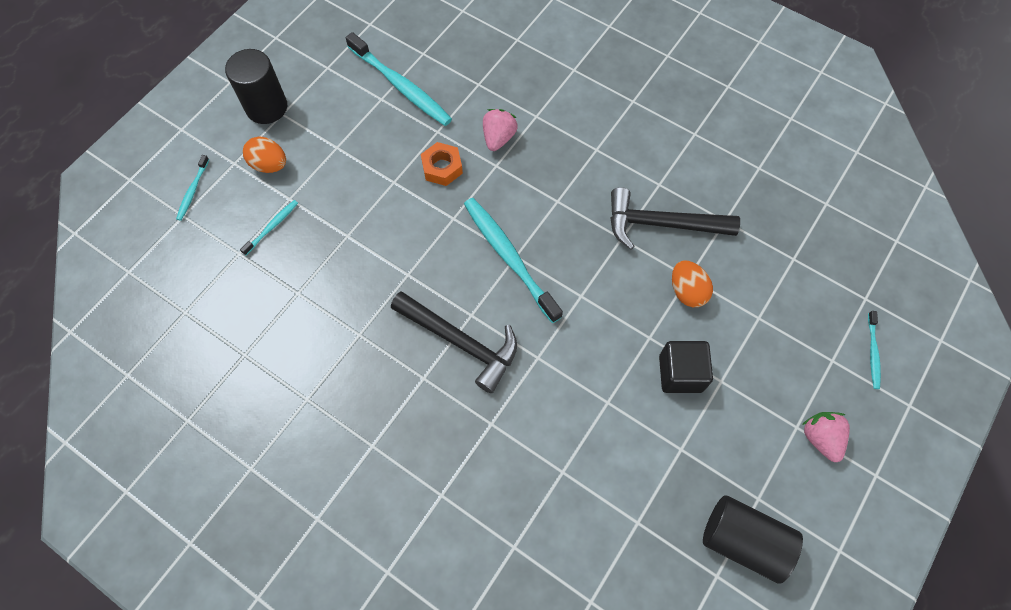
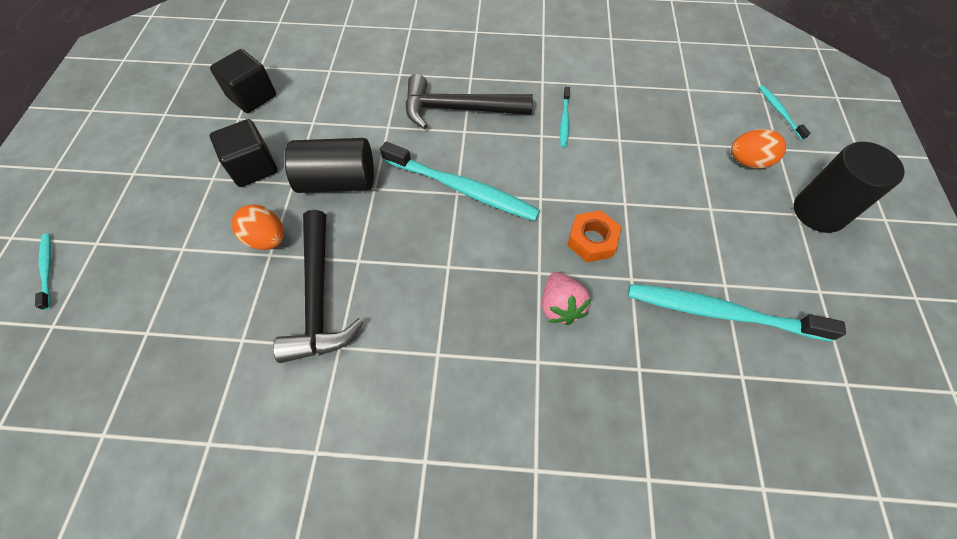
camera: 150 degrees right, 5 degrees down
turquoise toothbrush [240,200,298,255] -> turquoise toothbrush moved to [560,87,570,148]
black hammer [610,187,740,250] -> black hammer turned 105 degrees clockwise [273,210,364,363]
black cylinder [703,495,803,584] -> black cylinder moved to [285,138,374,193]
pink strawberry [802,412,850,462] -> none
none -> black cube [210,49,276,113]

